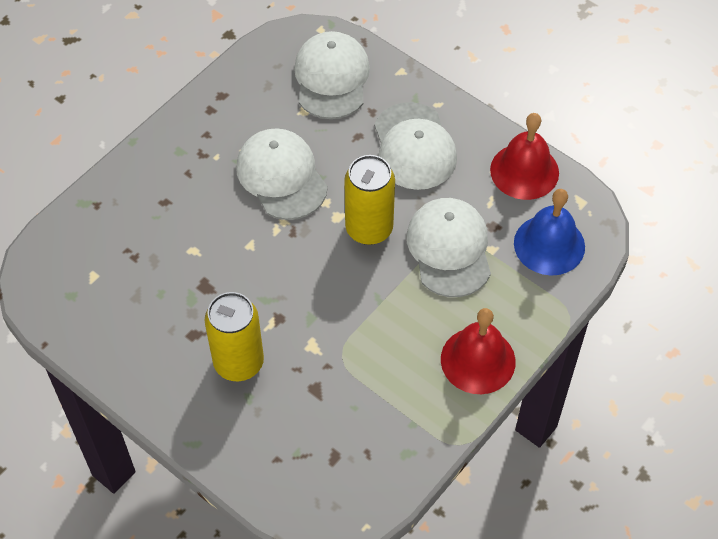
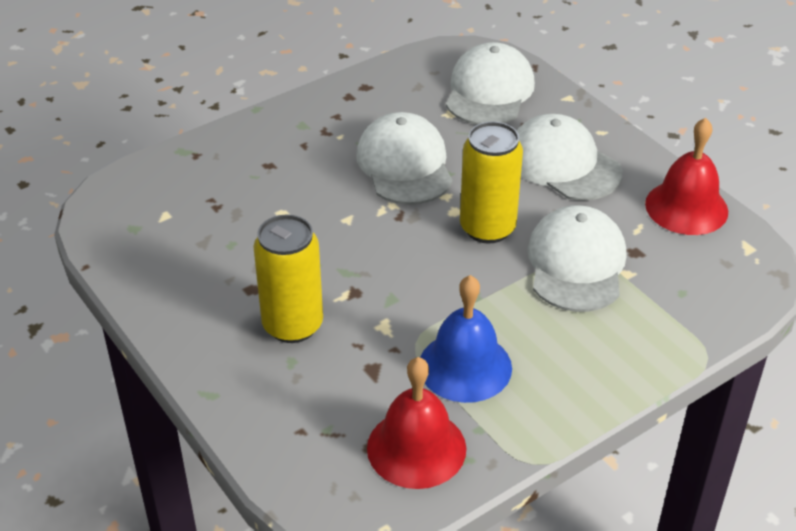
camera: 15 degrees right, 15 degrees down
white cap [374,102,457,190] -> white cap turned 135 degrees clockwise [517,114,622,201]
red bell [441,308,516,394] -> red bell moved to [367,357,466,489]
blue bell [514,189,585,275] -> blue bell moved to [420,275,512,403]

